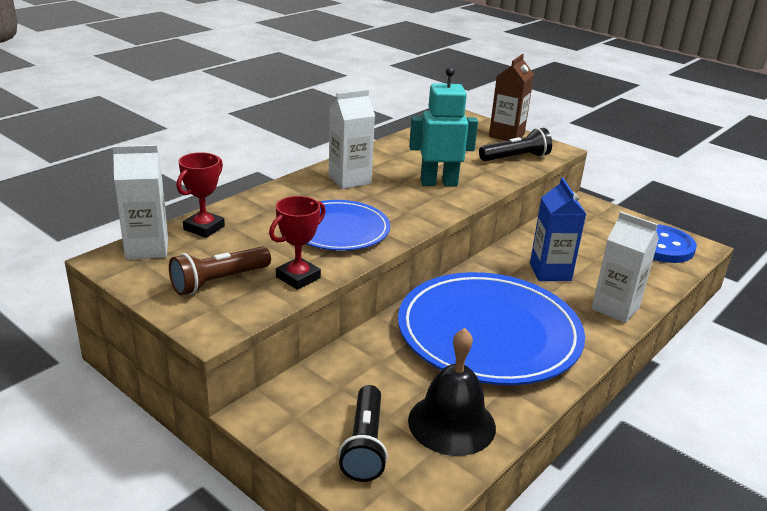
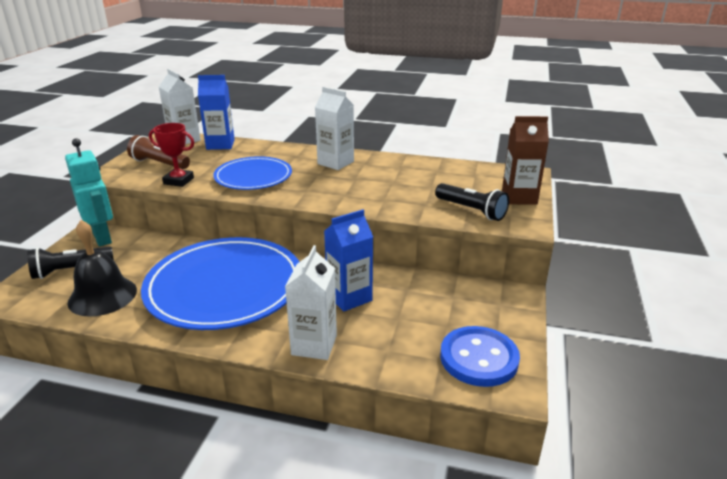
camera: 65 degrees right, 0 degrees up
red trophy [176,152,225,238] -> blue carton [198,75,235,150]
turquoise robot [409,67,478,186] -> turquoise robot moved to [65,138,113,246]

